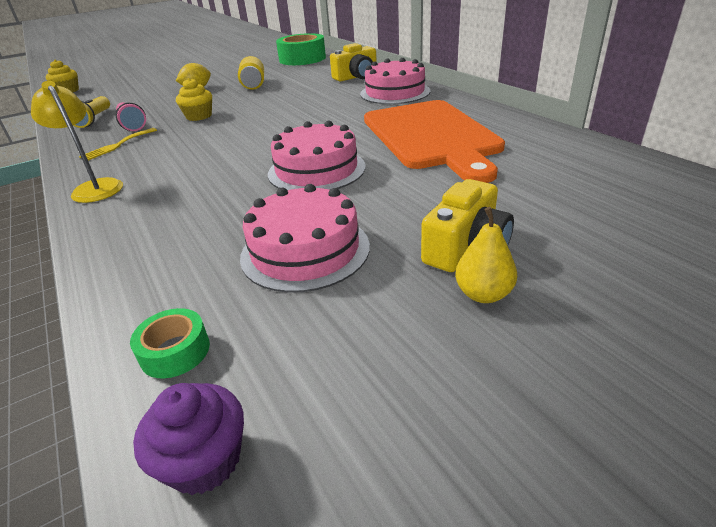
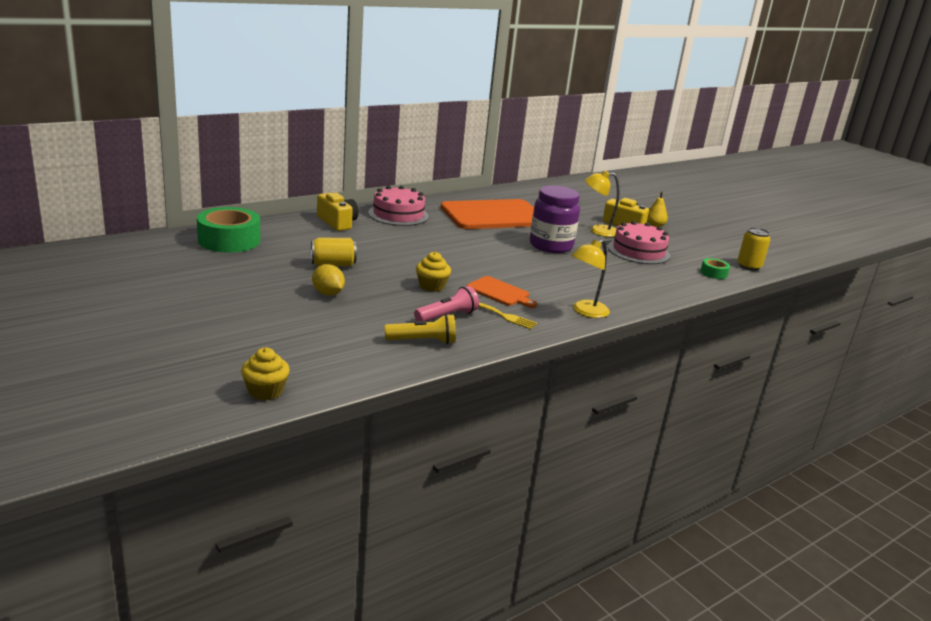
camera: 100 degrees left, 10 degrees down
purple cupcake [133,383,244,495] -> yellow can [737,227,771,271]
pink cake [268,121,366,190] -> purple jar [530,186,580,253]
none -> orange cutting board [467,276,537,308]
none -> yellow lamp [585,170,620,237]

